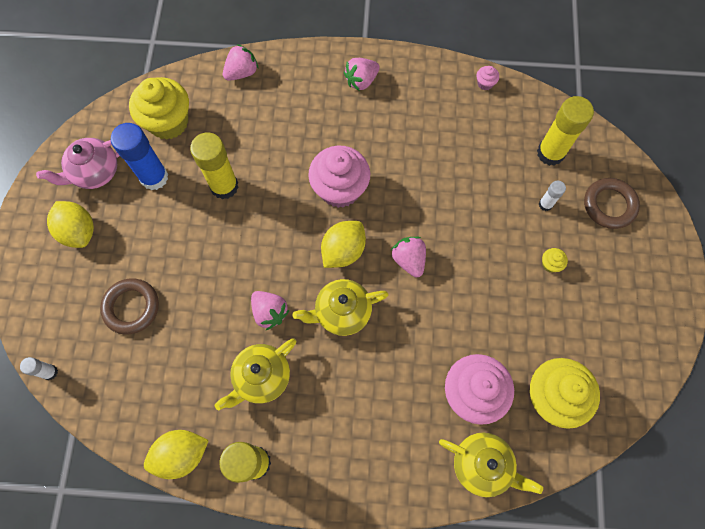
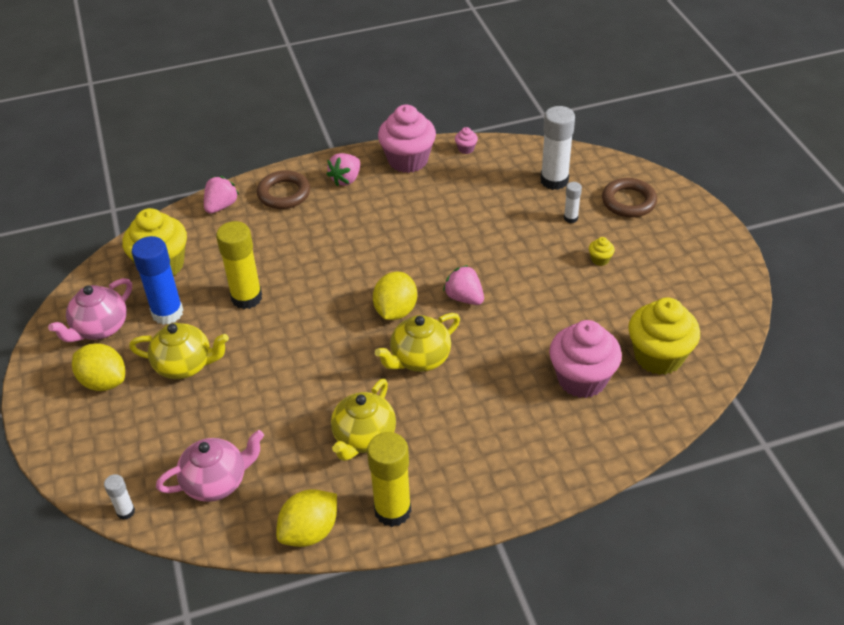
camera: 20 degrees left, 25 degrees down
brown ring [100,278,159,334] -> brown ring moved to [257,170,310,209]
pink strawberry [251,291,290,330] -> none
pink cupcake [308,146,370,208] -> pink cupcake moved to [378,105,436,173]
yellow teapot [439,432,543,497] -> yellow teapot moved to [129,323,229,379]
yellow glue stick [537,96,594,166] -> white glue stick [541,106,575,190]
none -> pink teapot [156,430,264,502]

